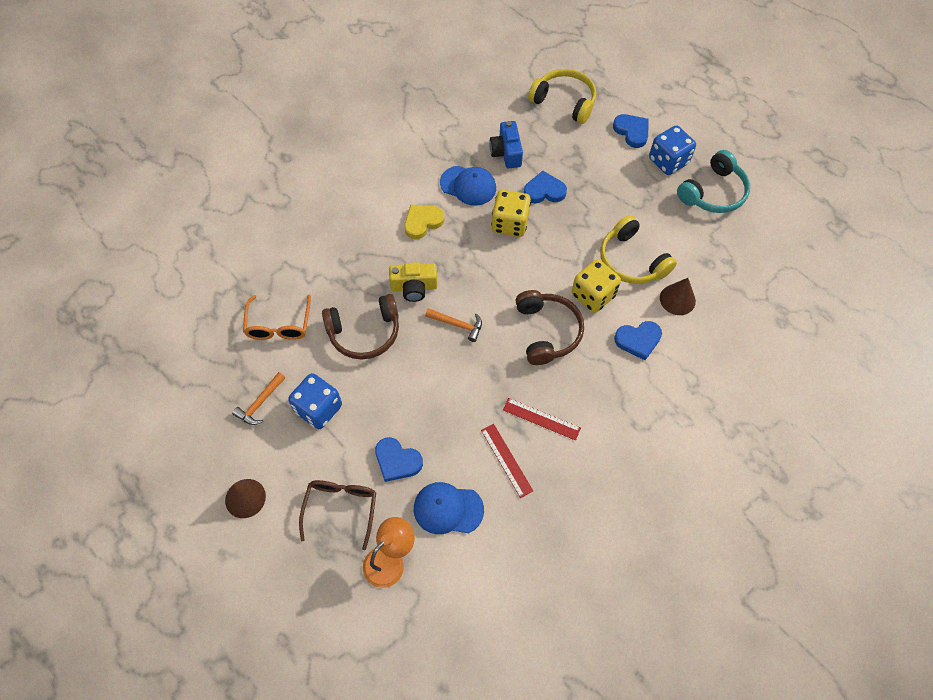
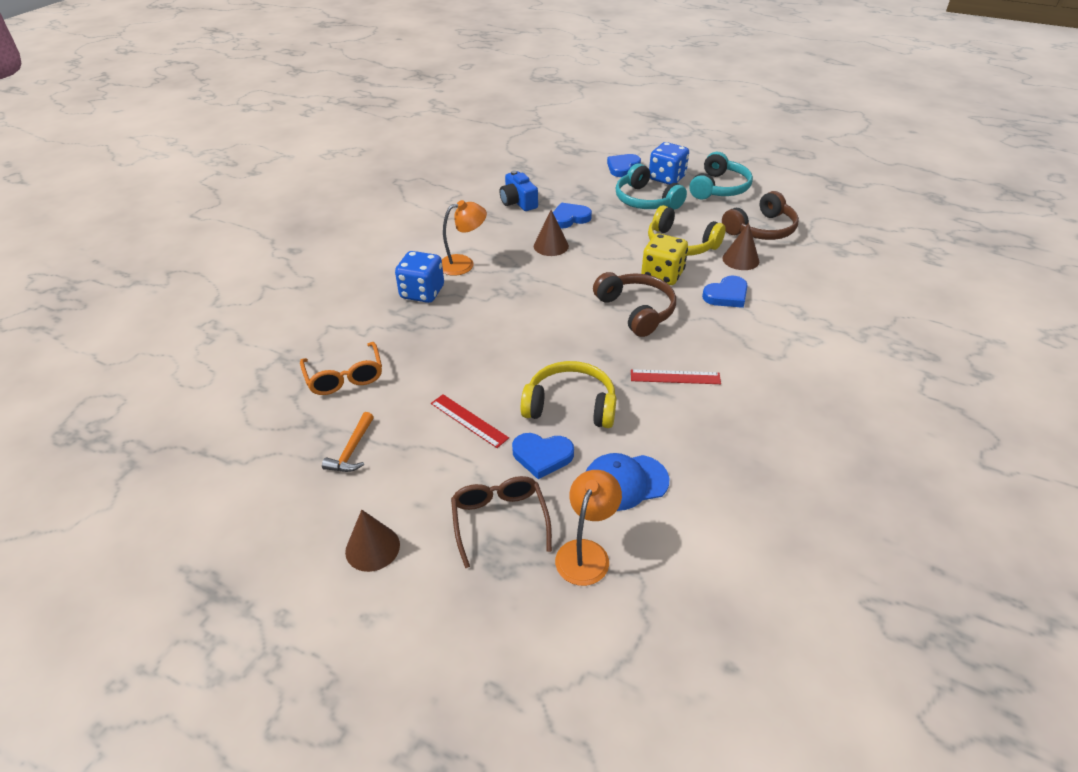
camera: 20 degrees left, 20 degrees down
blue dice [288,373,342,429] -> blue dice moved to [395,251,444,303]
brown headphones [322,294,399,360] -> brown headphones moved to [722,191,799,240]
yellow camera [389,262,437,302] -> none
yellow heart [404,205,445,239] -> orange lamp [442,200,487,276]
orange hammer [425,308,482,342] -> none
blue cap [440,166,496,206] -> none
red ruler [481,424,533,498] -> red ruler moved to [431,394,509,448]
yellow dice [491,190,531,237] -> brown cone [534,210,569,256]
yellow headphones [528,69,596,124] -> yellow headphones moved to [521,361,617,428]
blue heart [613,114,649,148] -> blue heart turned 90 degrees counterclockwise [607,154,641,177]
none -> turquoise headphones [616,163,687,209]

